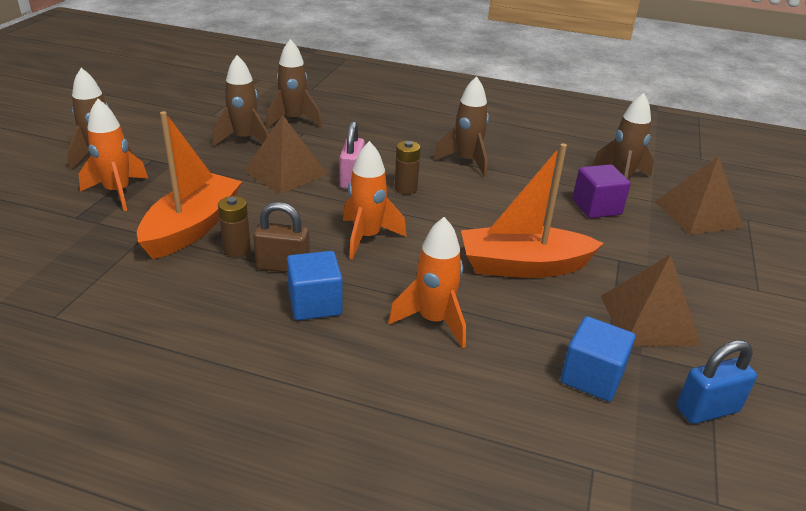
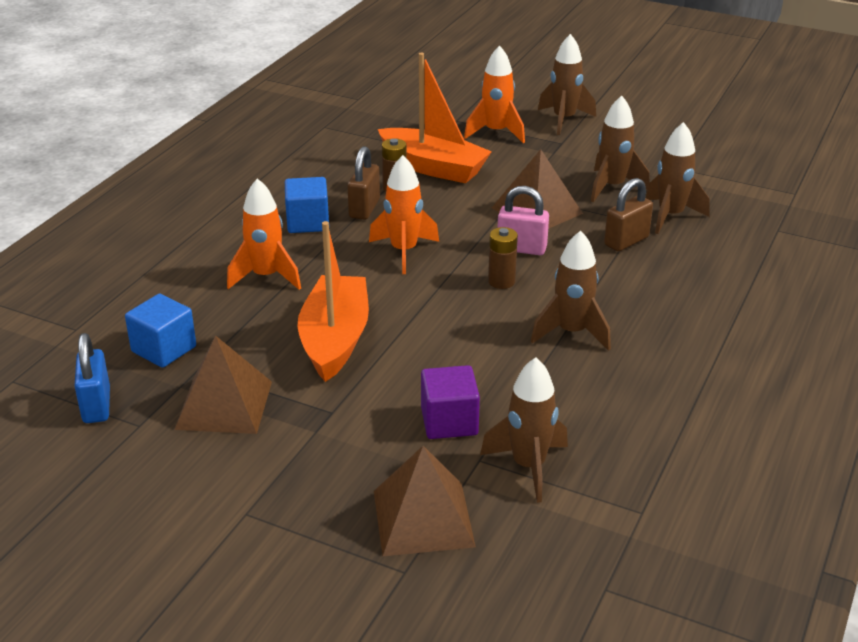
camera: 100 degrees right, 0 degrees up
none -> brown padlock [604,178,653,252]

